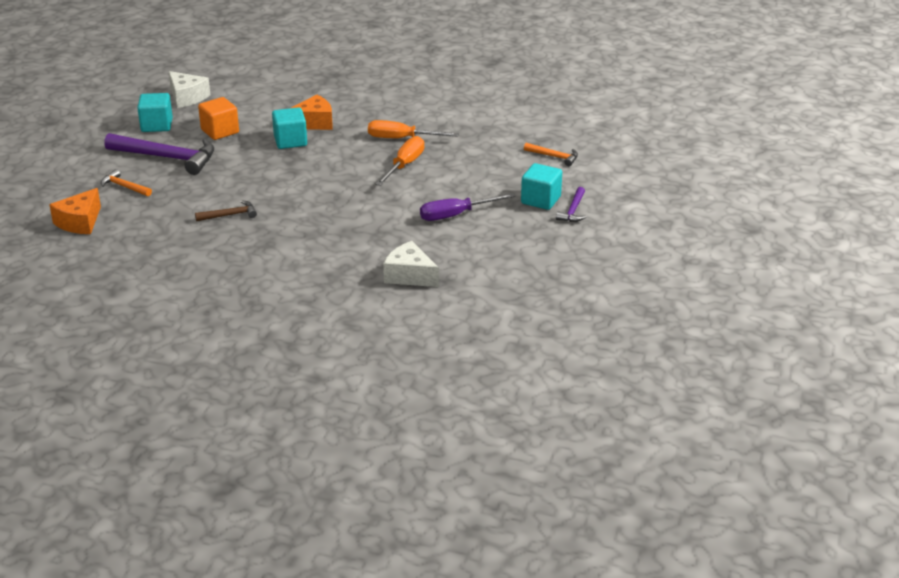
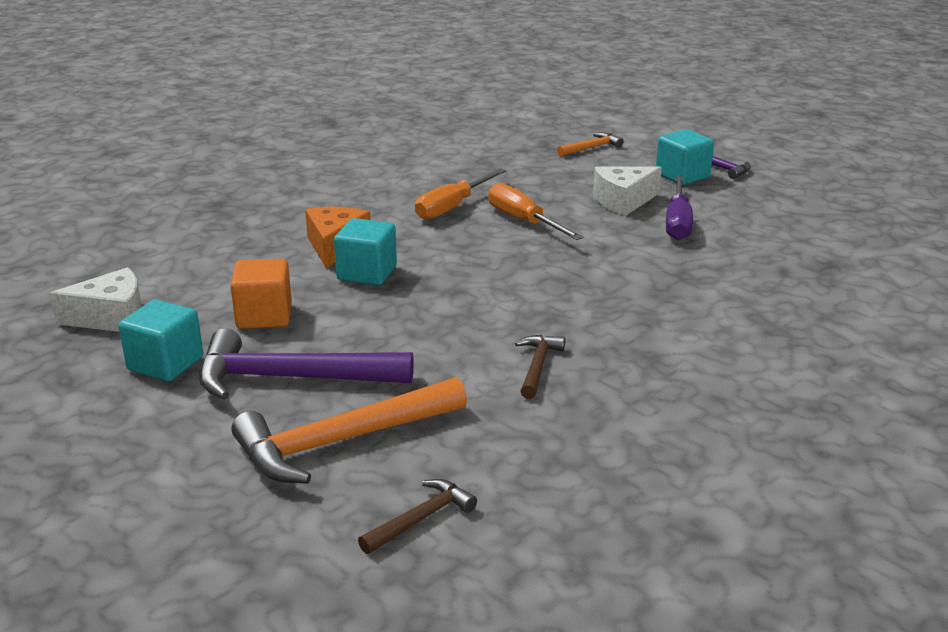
camera: 60 degrees left, 5 degrees down
orange cheese [49,188,101,234] -> brown hammer [358,479,477,554]
orange hammer [101,169,152,197] -> orange hammer [231,377,467,483], size x2.03
purple hammer [104,133,214,175] -> purple hammer turned 135 degrees counterclockwise [199,328,413,400]
white cheese [383,241,439,287] -> white cheese moved to [593,166,662,216]

